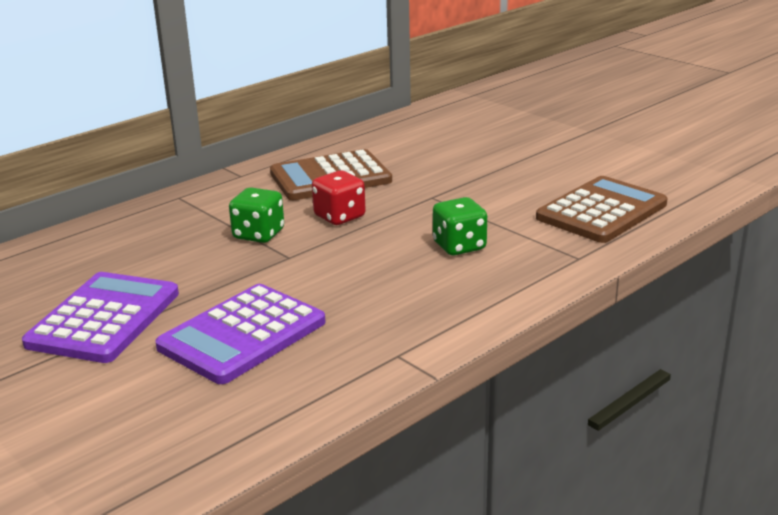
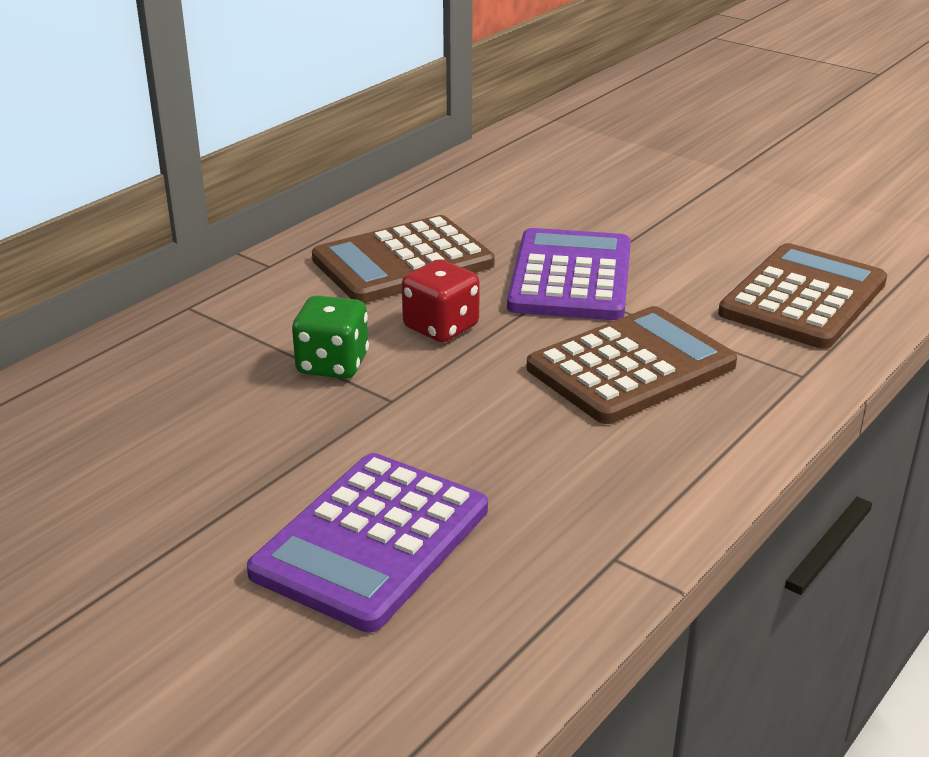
camera: 10 degrees left, 5 degrees up
purple calculator [22,272,179,363] -> purple calculator moved to [507,228,631,320]
green dice [433,197,487,255] -> brown calculator [527,306,737,424]

